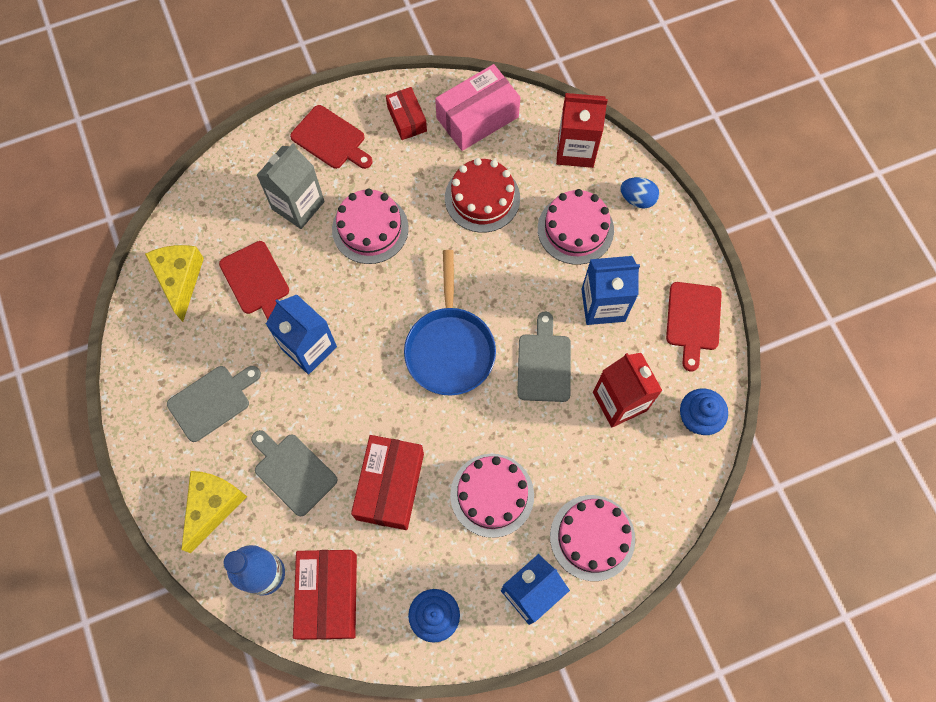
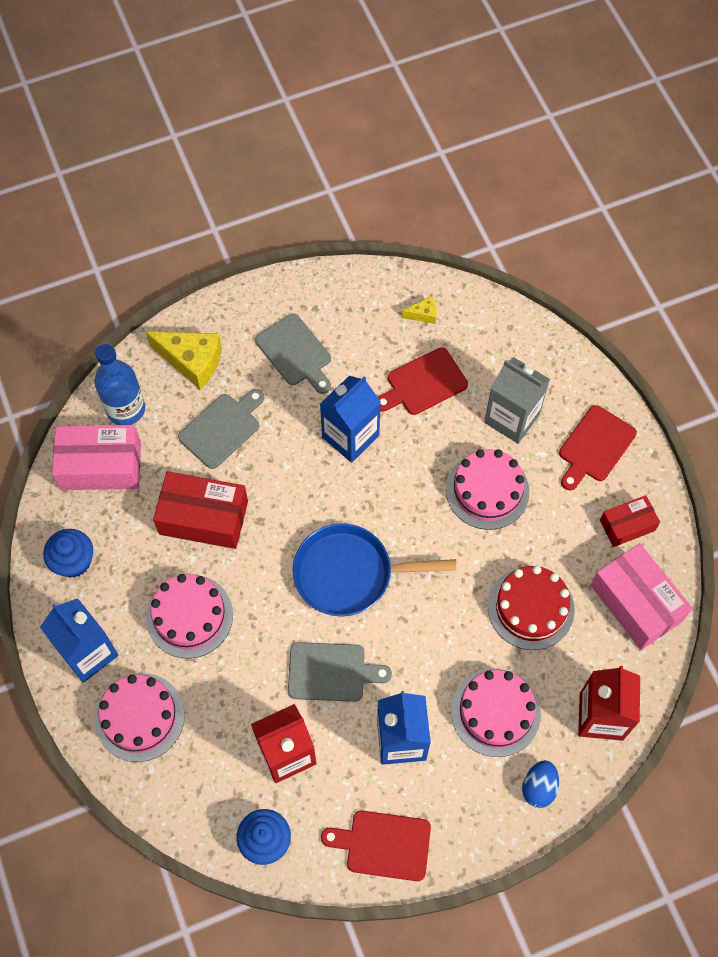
camera: 90 degrees right, 5 degrees down
yellow cheese [145,245,204,322] -> yellow cheese [401,296,437,324], size x0.48
red box [293,550,357,640] -> pink box [52,425,141,490]

